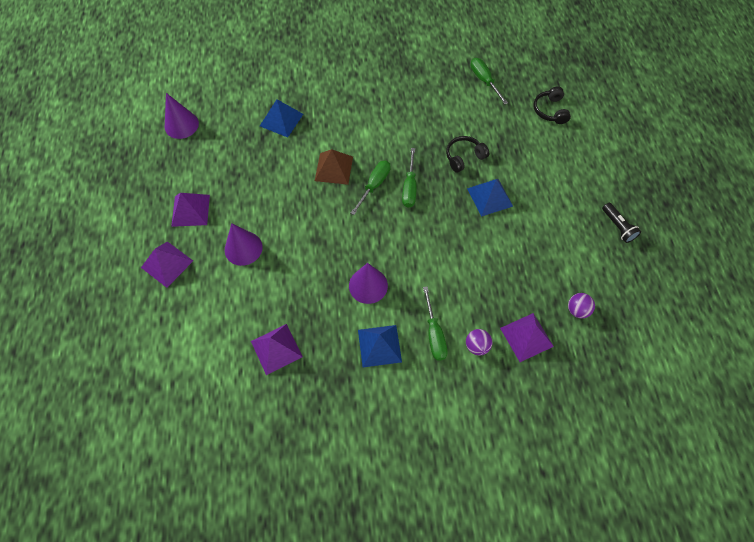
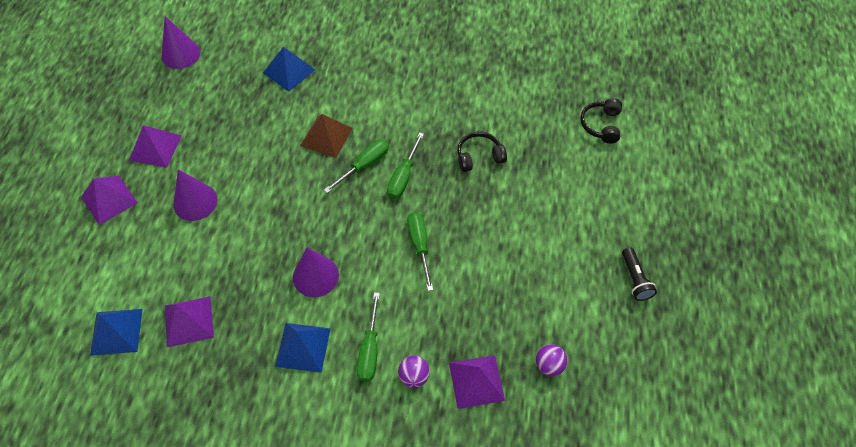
camera: 15 degrees right, 5 degrees down
blue pyramid [467,179,513,217] -> blue pyramid moved to [90,309,143,356]
green screwdriver [471,58,508,104] -> green screwdriver moved to [407,212,433,291]

